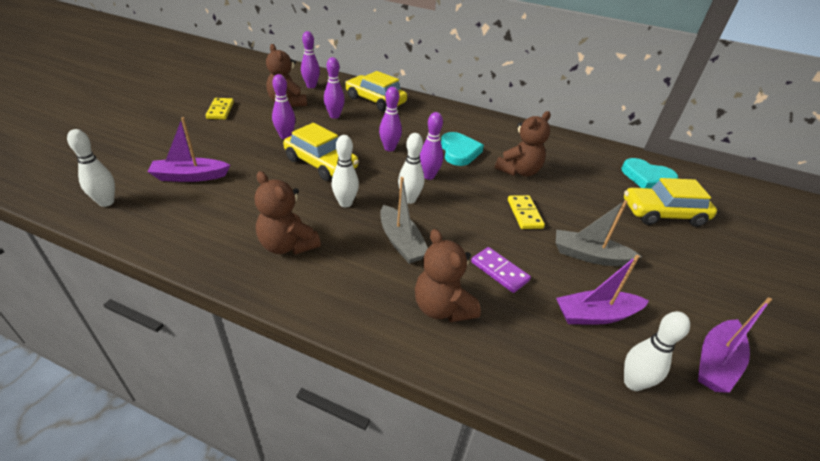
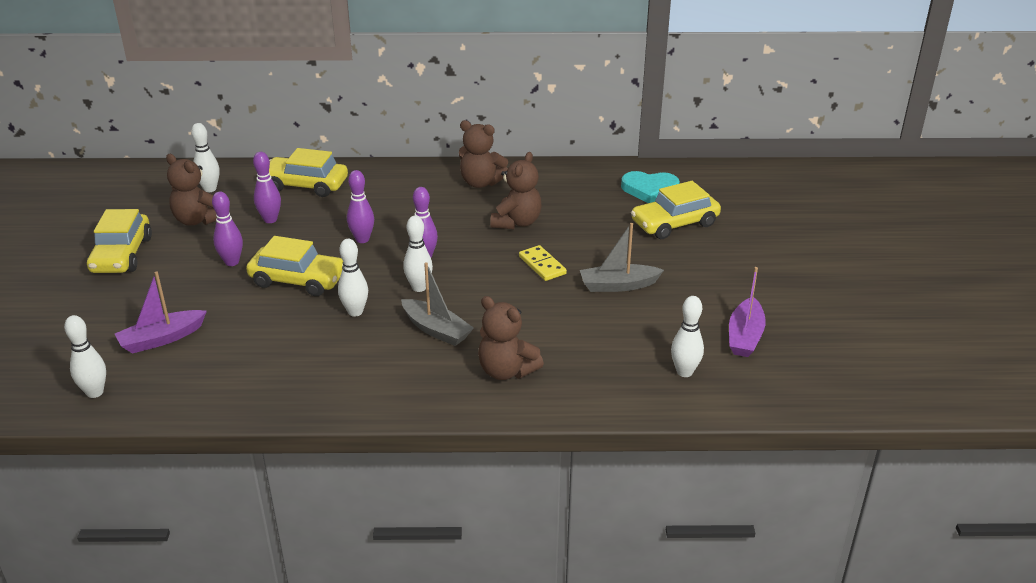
camera: 20 degrees left, 5 degrees down
yellow domino [206,98,234,119] -> yellow car [87,209,152,273]
brown teddy bear [255,171,321,255] -> brown teddy bear moved to [459,120,508,188]
purple bowling pin [301,31,320,88] -> white bowling pin [191,123,220,192]
turquoise heart [441,132,484,166] -> none
purple domino [471,247,531,293] -> none
purple boat [556,255,649,325] -> none

